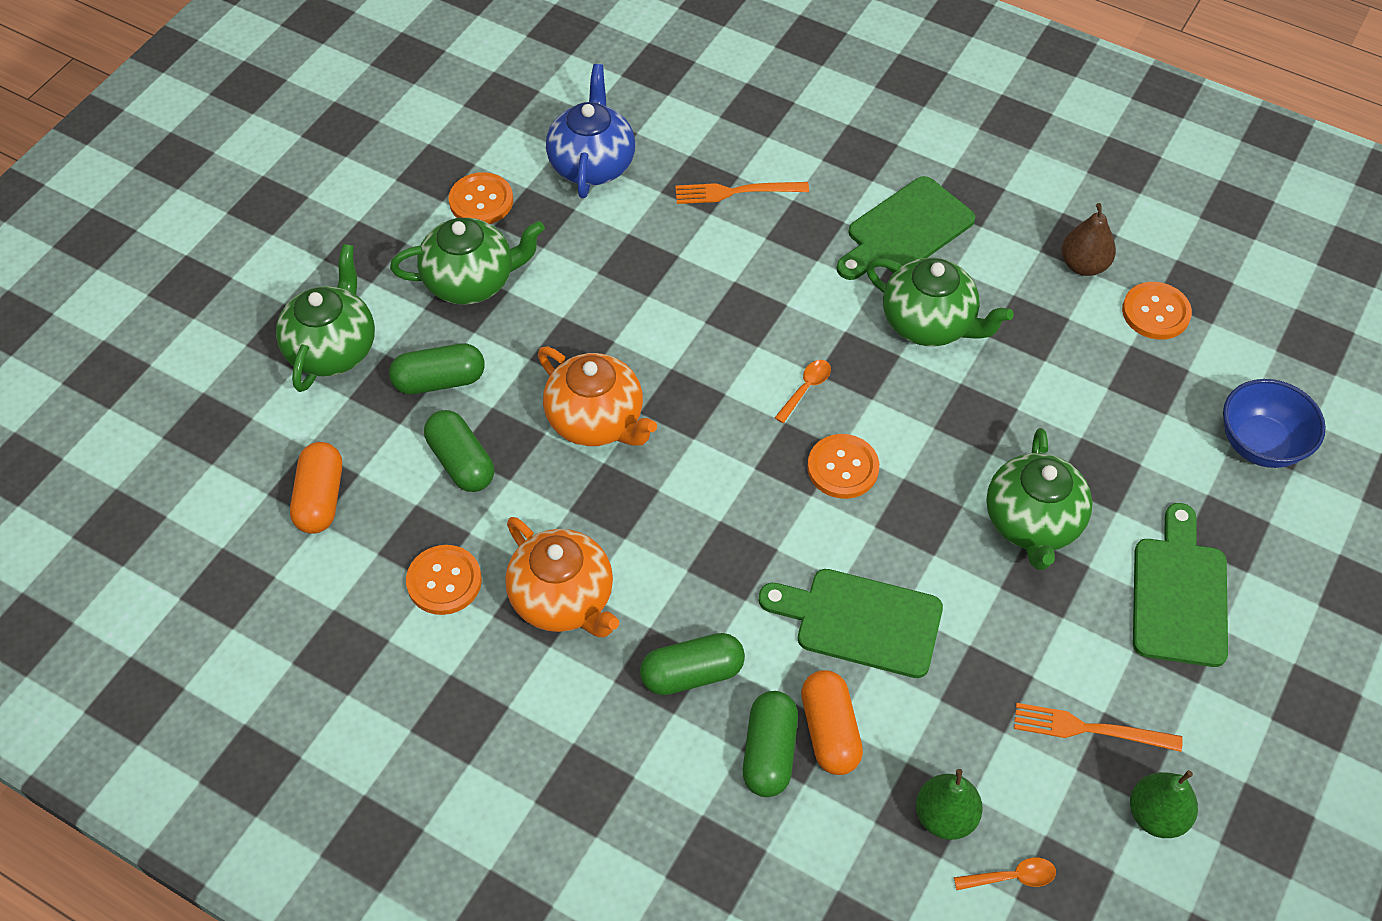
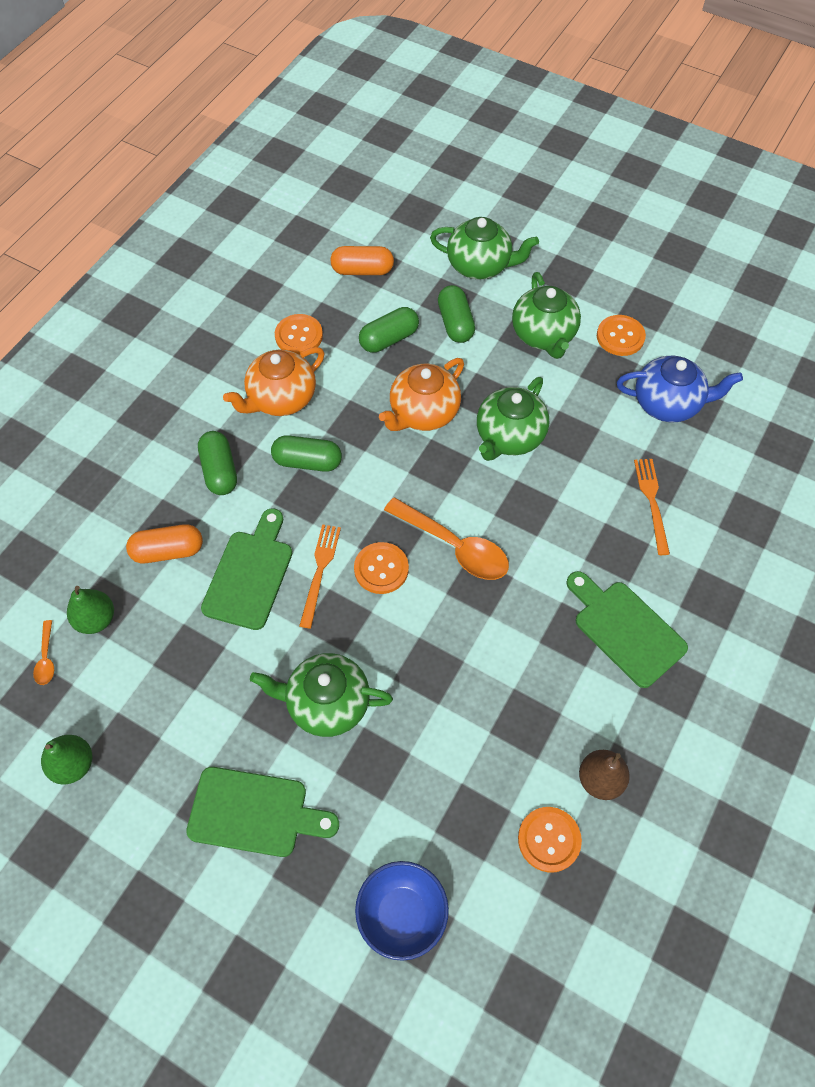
camera: 90 degrees right, 5 degrees up
green capsule [743,691,798,797] -> green capsule moved to [271,435,342,472]
orange spoon [775,360,831,423] -> orange spoon [384,497,509,580], size x2.14
green teapot [866,258,1014,346] -> green teapot moved to [477,377,549,461]
orange fork [1014,703,1183,752] -> orange fork moved to [299,524,341,629]

